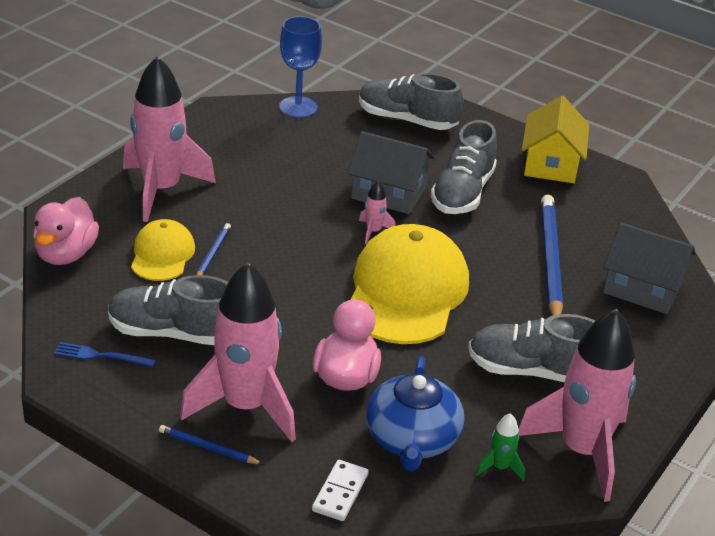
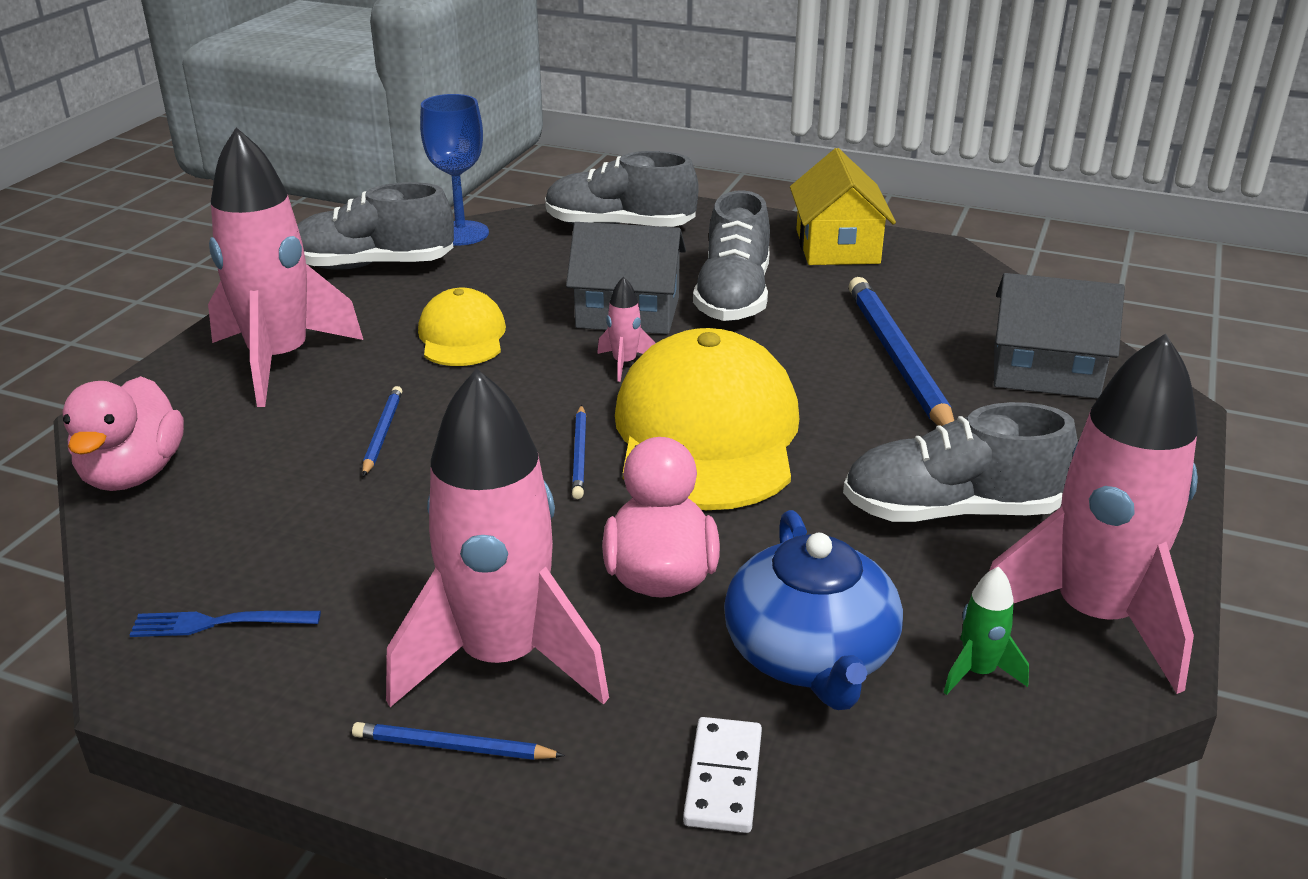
camera: 10 degrees left, 5 degrees down
grey shoe [108,275,228,345] -> grey shoe moved to [297,182,454,270]
yellow cap [131,219,195,281] -> yellow cap moved to [418,288,506,366]
none -> blue pencil [572,405,586,499]

